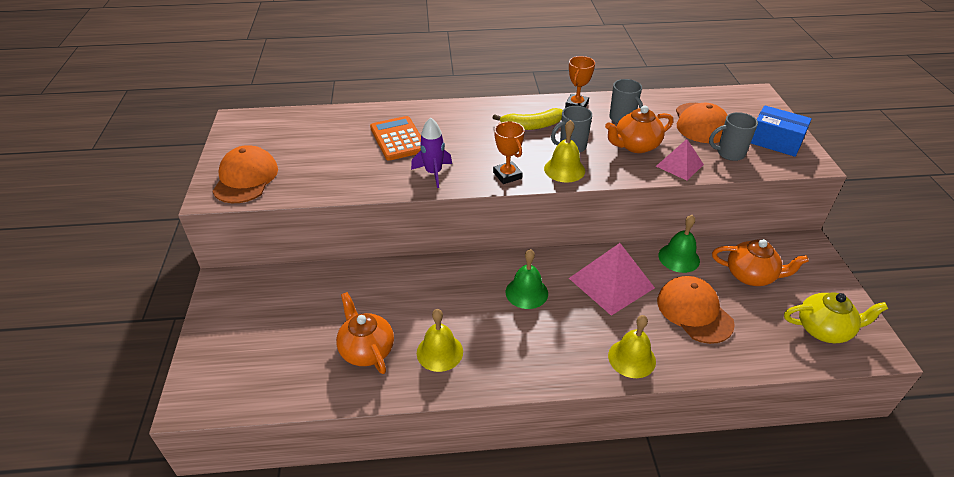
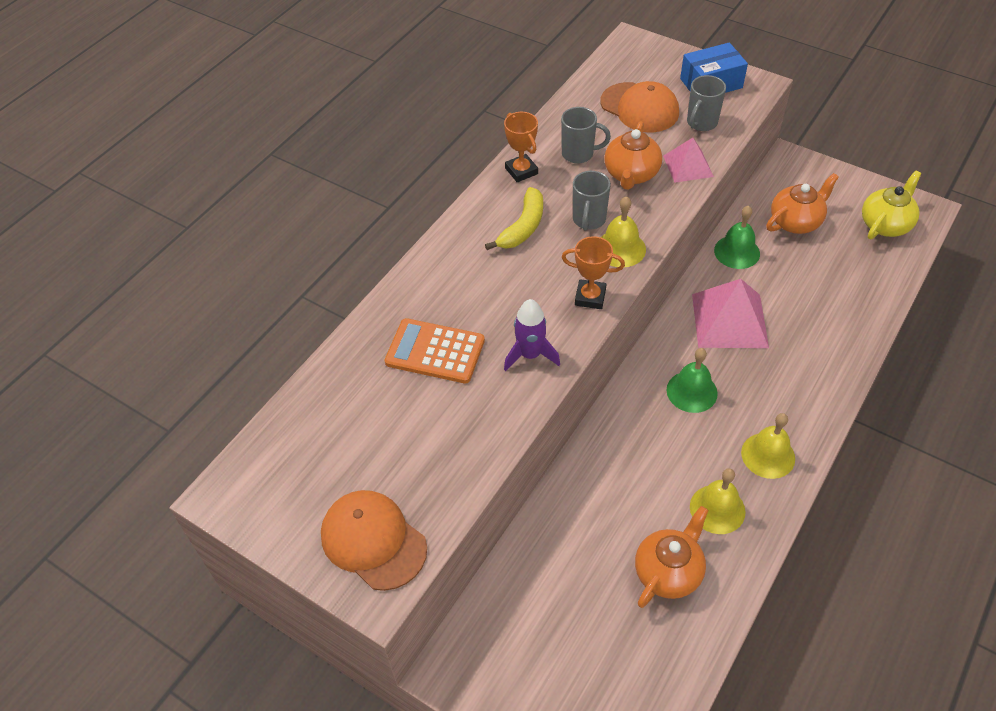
camera: 50 degrees left, 10 degrees up
orange teapot [336,292,394,374] -> orange teapot turned 120 degrees clockwise [635,506,709,608]
yellow bell [608,315,656,378] -> yellow bell moved to [741,413,795,479]
orange cap [657,276,735,344] -> none

